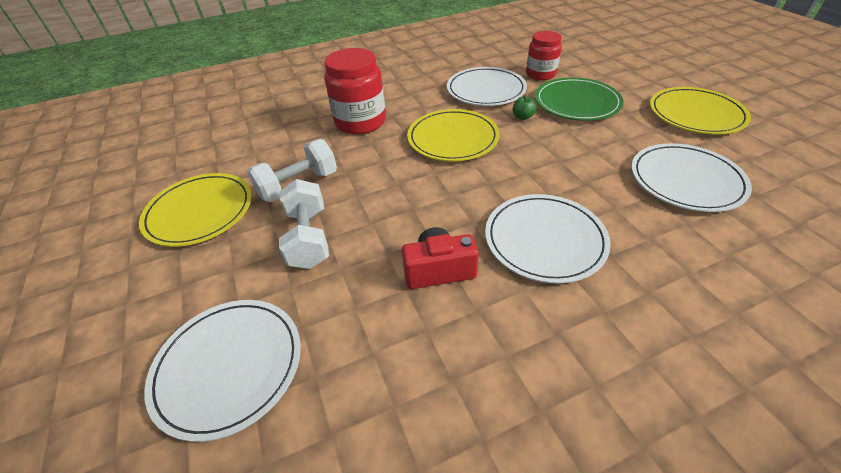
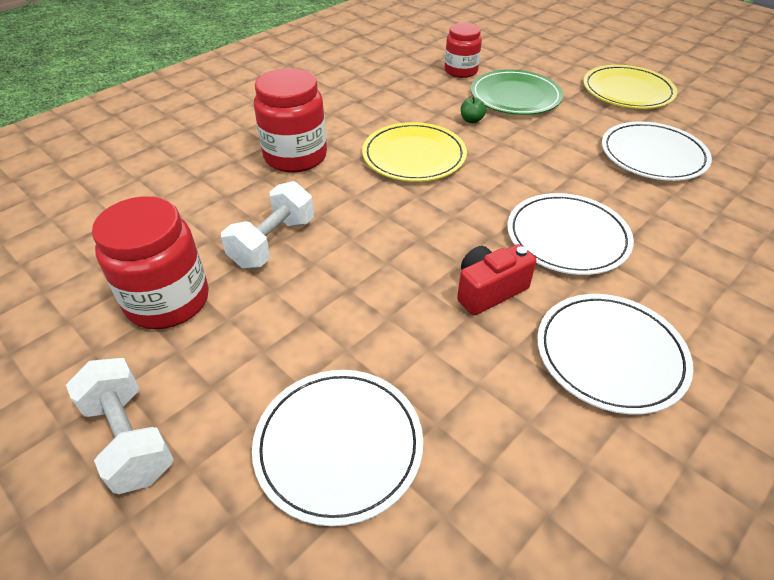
camera: 25 degrees left, 0 degrees up
yellow plate [139,173,252,247] -> red jar [92,196,209,329]
white dumbbell [279,179,329,269] -> white dumbbell moved to [66,358,174,494]
white plate [447,67,527,106] -> white plate moved to [537,294,693,415]

